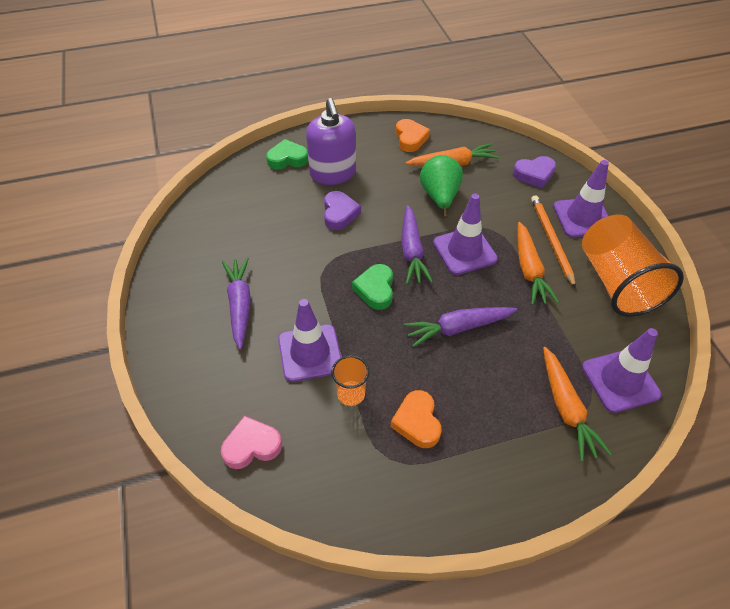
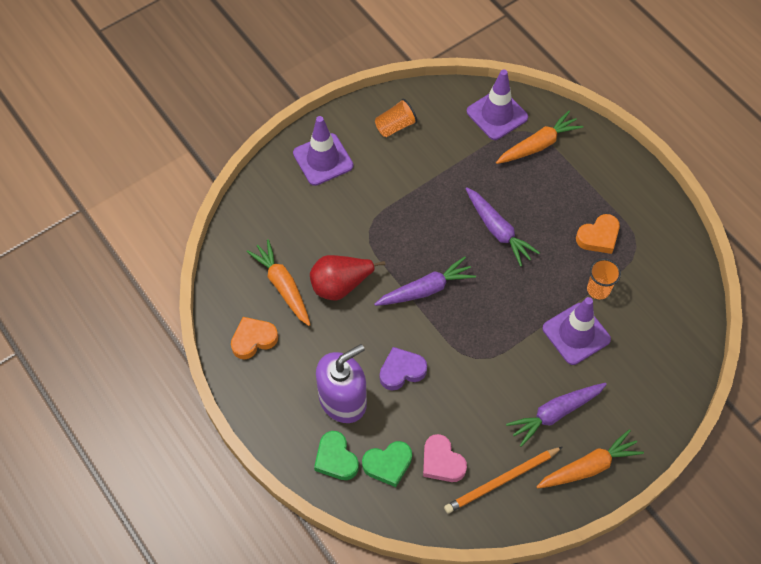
camera: 110 degrees left, 10 degrees up
pink heart [221,416,282,469] -> pink heart moved to [423,434,467,482]
green heart [352,264,393,310] -> green heart moved to [362,441,412,487]
green pear [420,155,463,218] -> red pear [310,255,386,300]
purple traffic cone [433,194,498,275] -> none
purple heart [513,156,556,188] -> none
orange carrot [517,222,559,305] -> orange carrot moved to [536,429,644,489]
orange pencil [531,195,576,288] -> orange pencil moved to [444,447,563,513]
orange cup [582,214,684,317] -> orange cup [375,99,417,137], size x0.46

